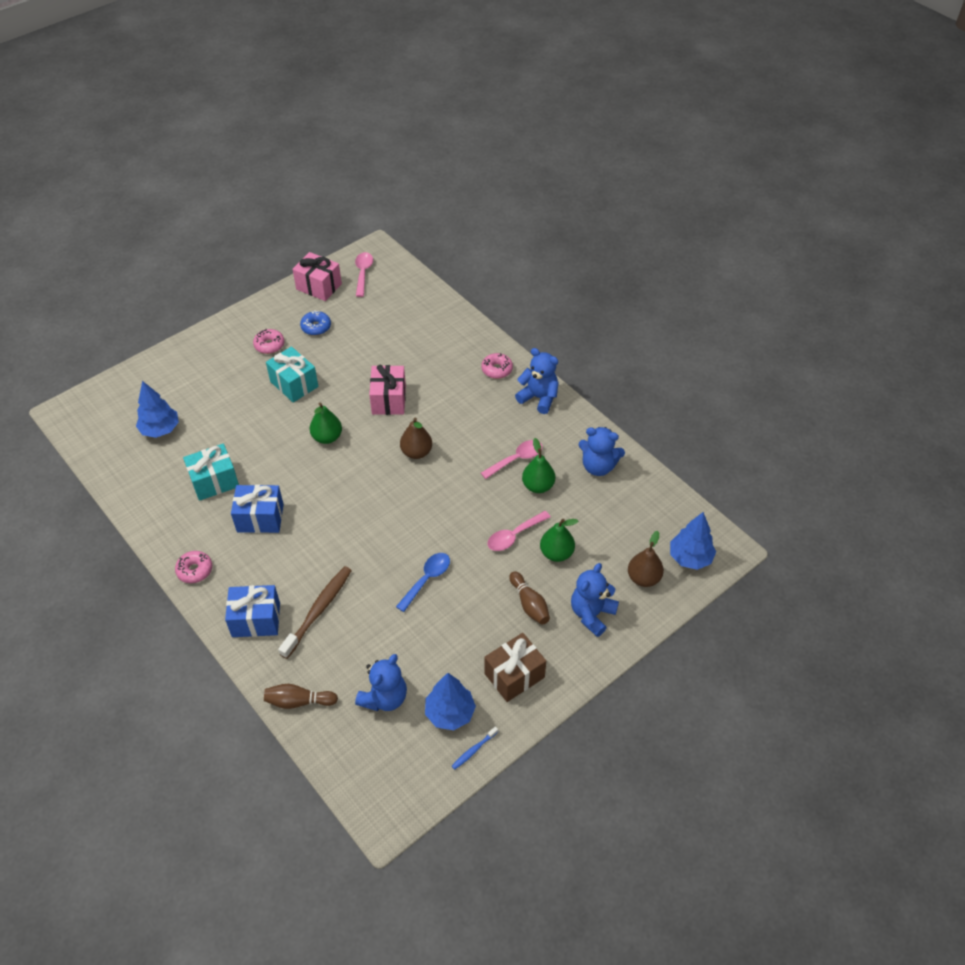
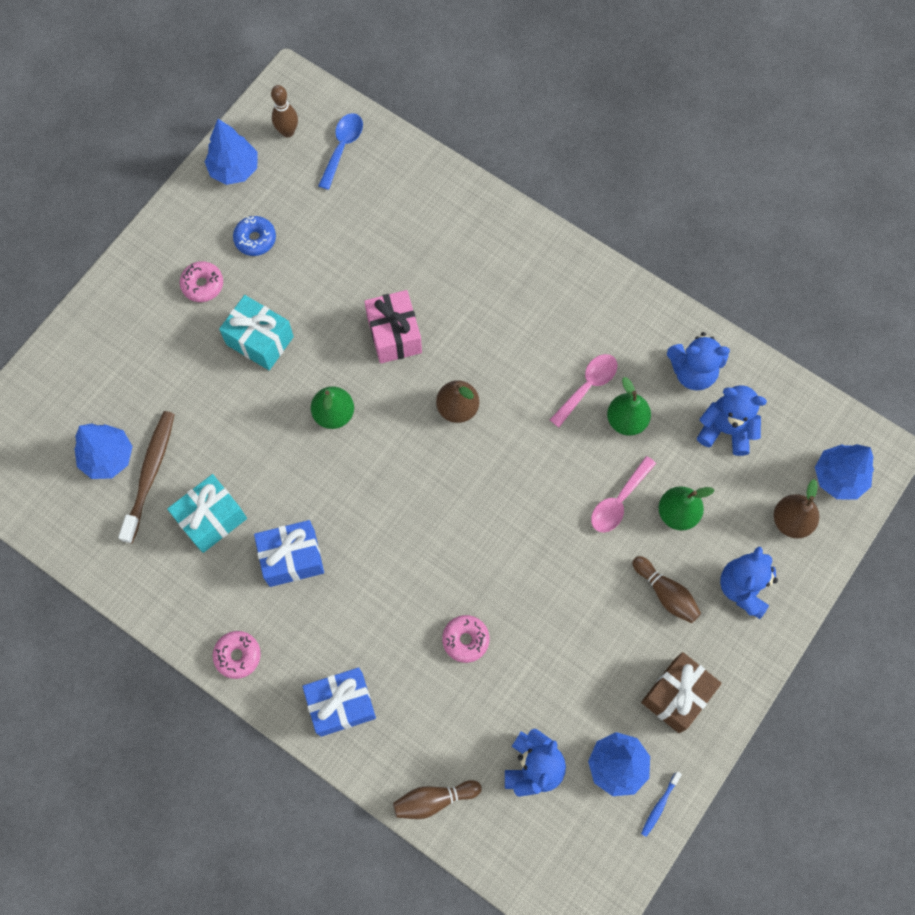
camera: 15 degrees left, 20 degrees up
brown toothbrush [278,566,352,659] -> brown toothbrush moved to [118,411,175,543]
pink gift [293,252,342,301] -> blue tree [205,119,258,185]
pink spoon [355,252,373,297] -> brown bowling pin [271,85,298,137]
blue spoon [396,553,450,612] -> blue spoon moved to [318,113,363,190]
pink donut [481,353,513,379] -> pink donut moved to [442,615,489,663]
blue teddy bear [515,348,559,414] -> blue teddy bear moved to [697,385,767,456]

